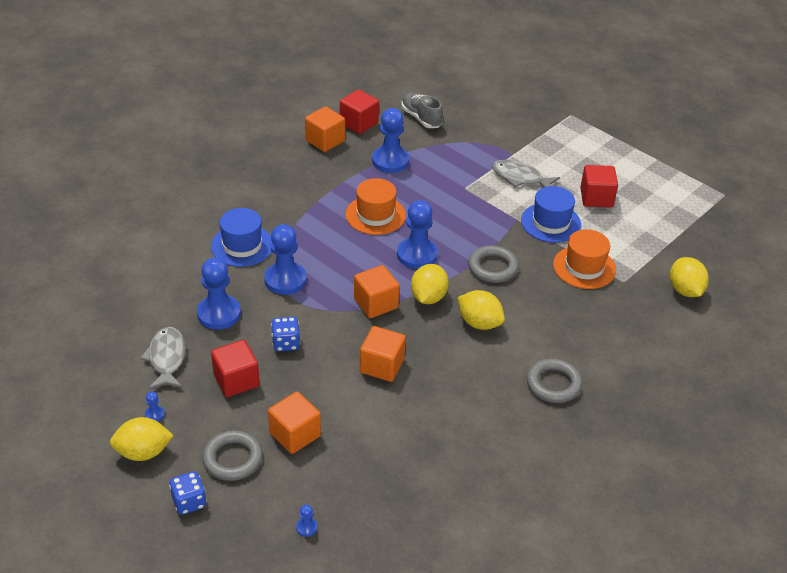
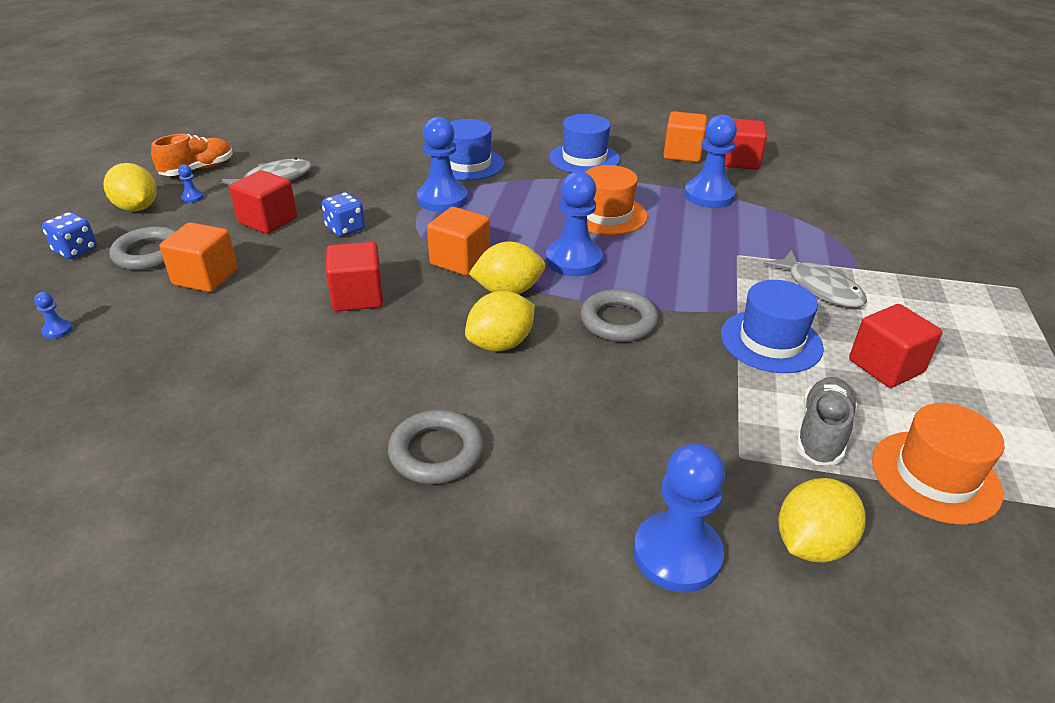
camera: 60 degrees right, 5 degrees down
blue pawn [197,257,241,330] -> blue pawn moved to [633,443,725,592]
orange cube [360,326,406,382] -> red cube [326,242,383,312]
grey shoe [401,93,443,128] -> grey shoe moved to [796,377,857,465]
yellow lemon [458,290,505,330] -> yellow lemon turned 45 degrees clockwise [465,291,535,351]
grey fish [492,160,560,188] -> grey fish turned 150 degrees clockwise [763,250,867,308]
orange hat [553,229,616,289] -> orange hat moved to [872,403,1004,525]
none -> orange shoe [151,134,233,176]
none -> blue hat [549,114,620,173]

